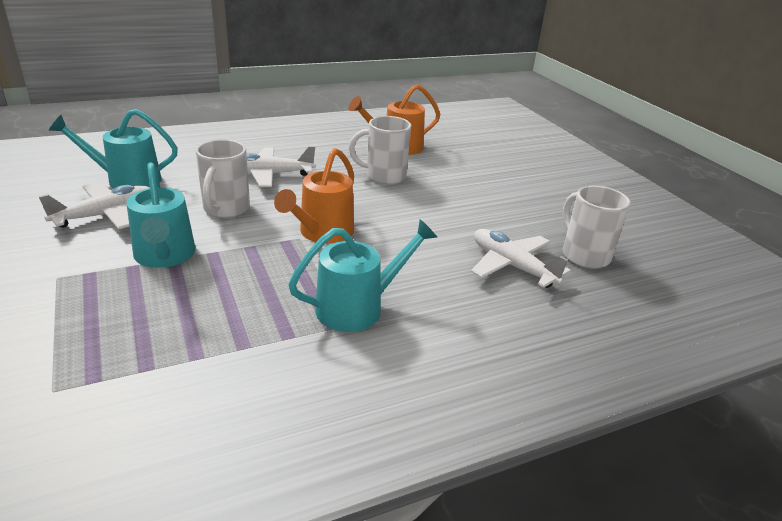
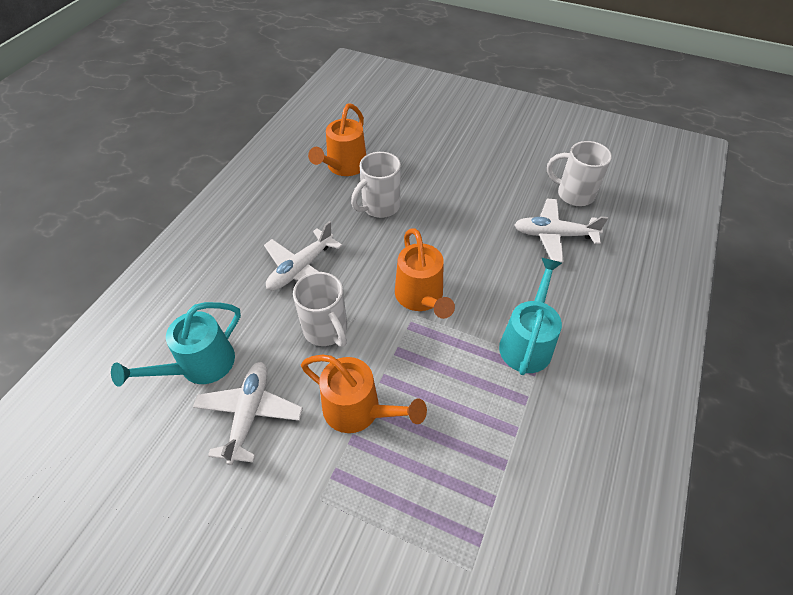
camera: 40 degrees left, 20 degrees up
turquoise watering can [126,162,195,268] -> orange watering can [301,355,427,433]

